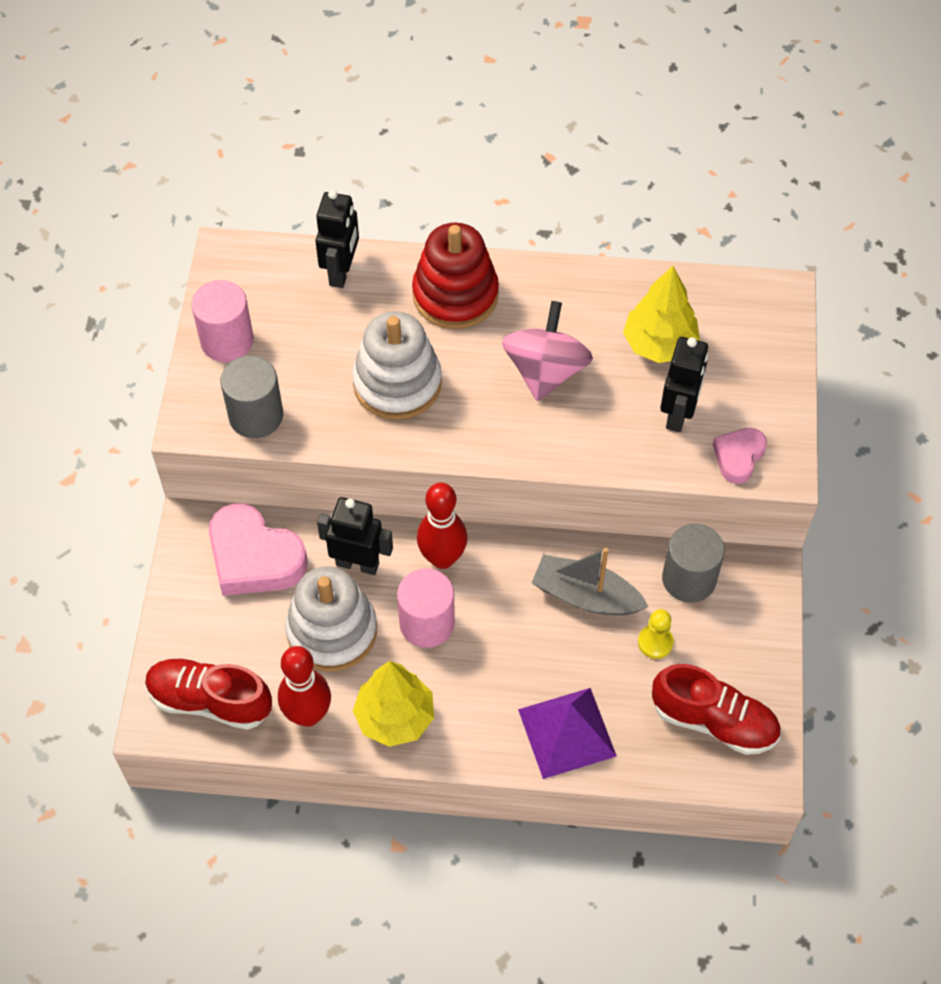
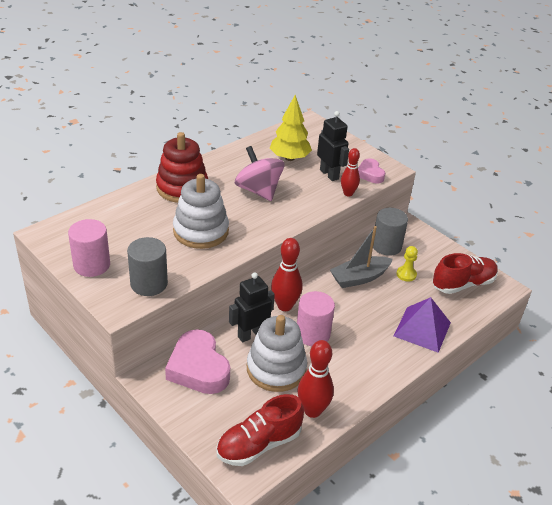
camera: 50 degrees left, 20 degrees down
pink heart [209,503,308,596] -> pink heart turned 75 degrees clockwise [165,329,230,394]
black robot [315,190,359,288] -> none
yellow tree [353,661,434,747] -> none
none -> red bowling pin [341,148,360,196]

